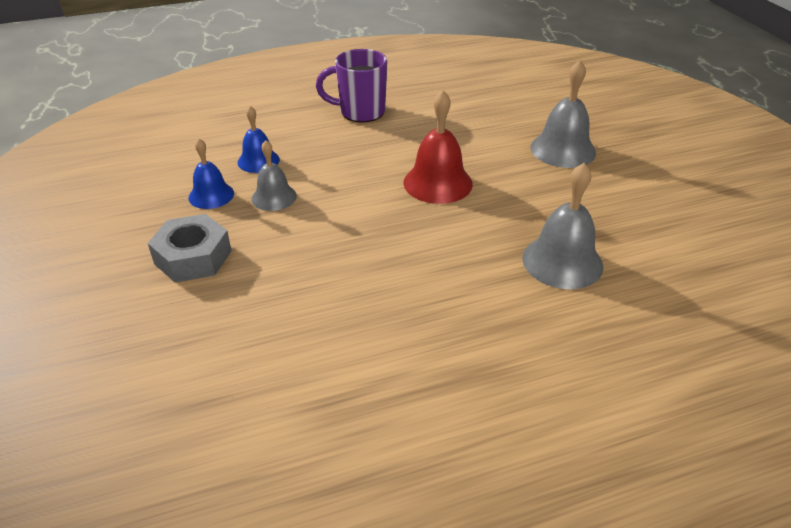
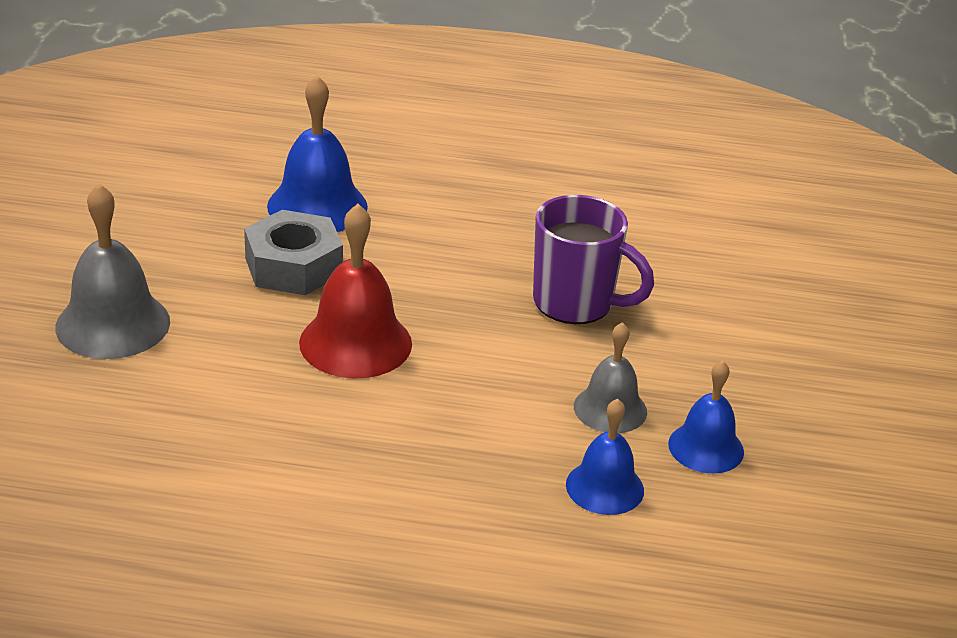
camera: 155 degrees left, 5 degrees down
grey nut [148,214,232,283] -> grey nut moved to [244,210,343,295]
purple mug [316,49,387,123] -> purple mug moved to [533,195,654,324]
grey bell [522,163,603,289] -> blue bell [267,76,368,232]

